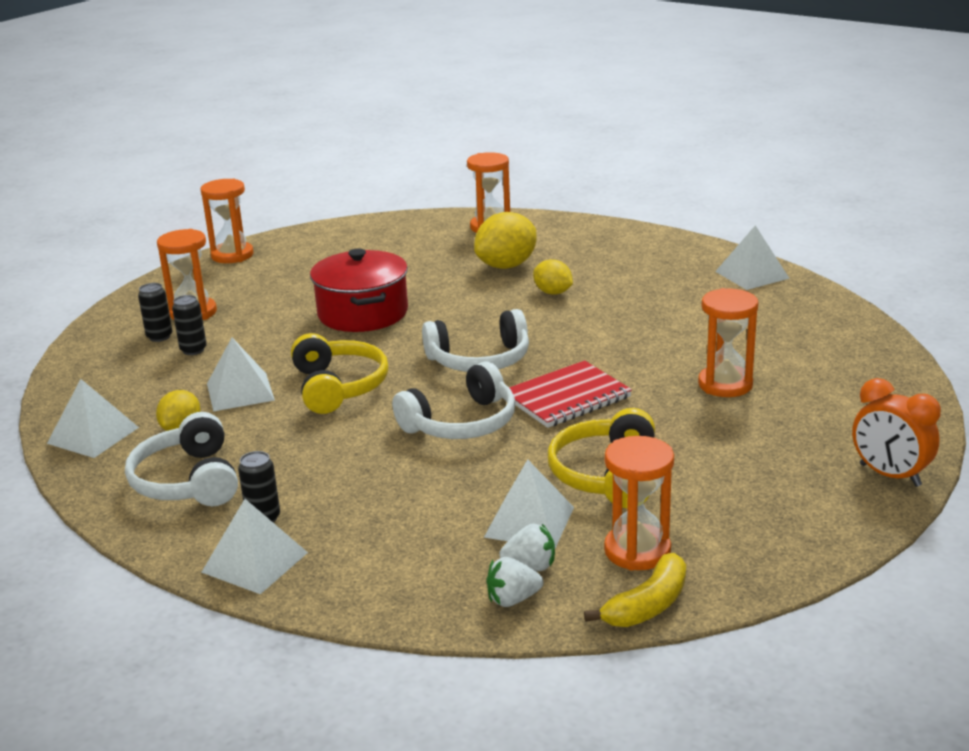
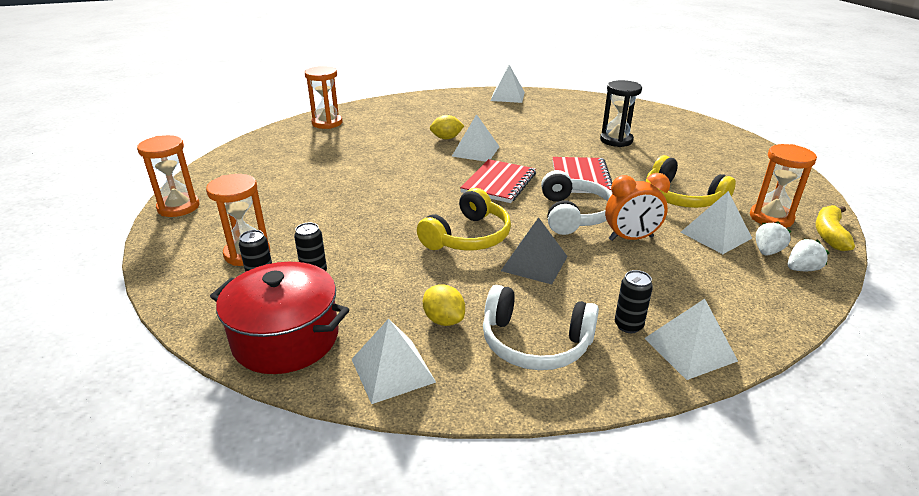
camera: 55 degrees left, 5 degrees up
white pyramid [207,338,275,412] -> white pyramid moved to [451,114,500,162]
yellow headphones [291,333,388,414] -> yellow headphones turned 105 degrees clockwise [417,188,511,250]
red pot [310,249,408,332] -> red pot moved to [210,262,349,374]
white headphones [422,309,529,372] -> red notebook [460,159,536,203]
yellow lemon [474,212,537,269] -> none
white strawberry [486,557,543,607] -> white strawberry turned 135 degrees counterclockwise [788,239,829,271]
yellow banana [584,553,686,627] -> yellow banana turned 150 degrees counterclockwise [815,205,855,251]
orange hourglass [698,288,759,397] -> black hourglass [600,80,642,147]
orange clock [852,378,941,487] -> orange clock moved to [605,173,670,241]
none -> grey pyramid [501,217,568,284]

